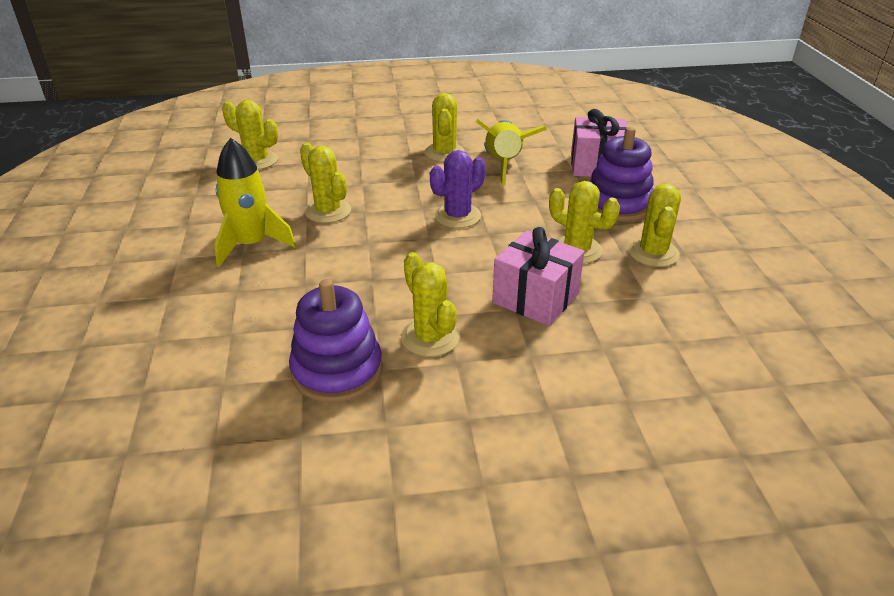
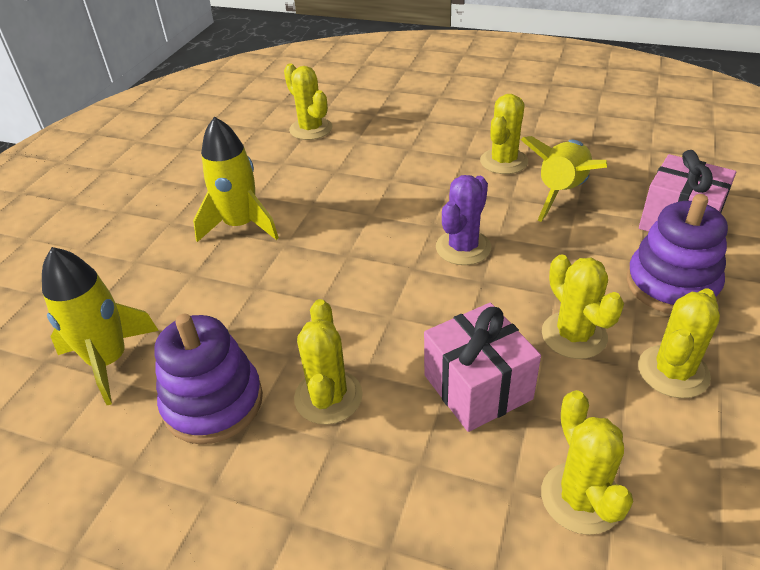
camera: 30 degrees right, 5 degrees up
yellow cactus [300,142,351,223] -> yellow cactus moved to [541,390,633,535]
purple cactus [430,150,486,228] -> purple cactus turned 45 degrees counterclockwise [436,175,491,265]
none -> yellow rocket [42,247,159,405]

